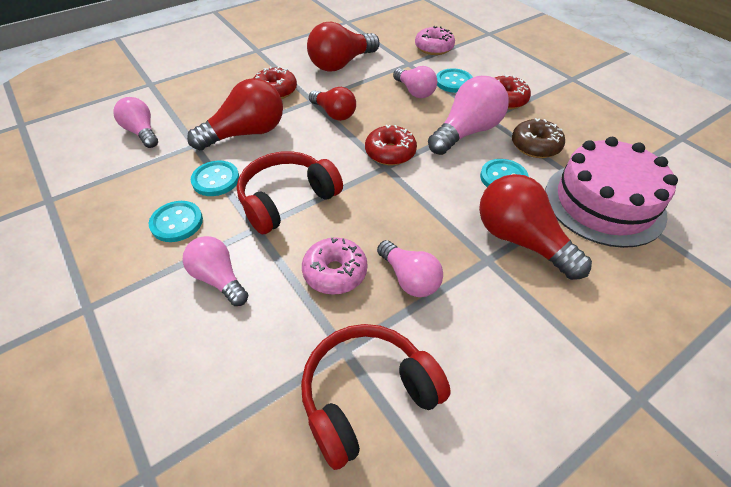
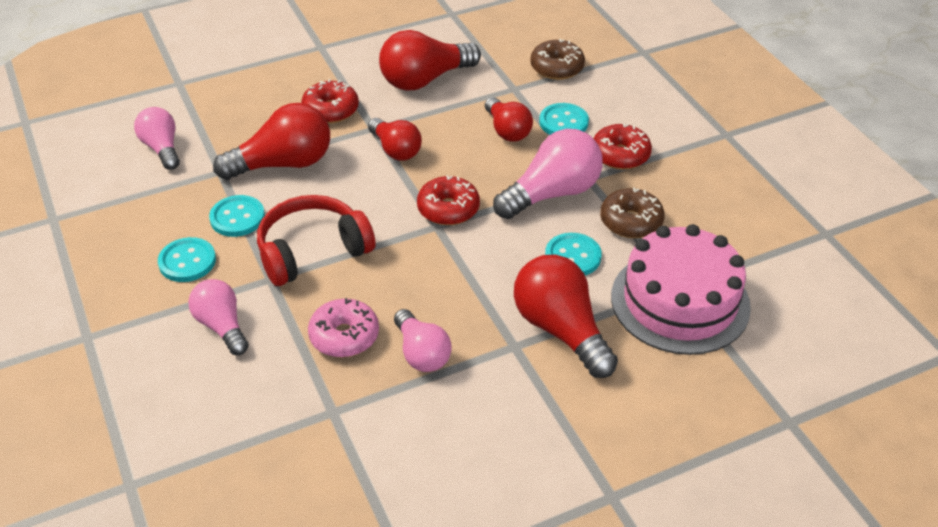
camera: 10 degrees right, 5 degrees down
red headphones [301,324,451,470] -> none
pink light bulb [393,66,437,98] -> red light bulb [485,97,533,142]
pink donut [415,26,455,55] -> brown donut [530,39,585,80]

